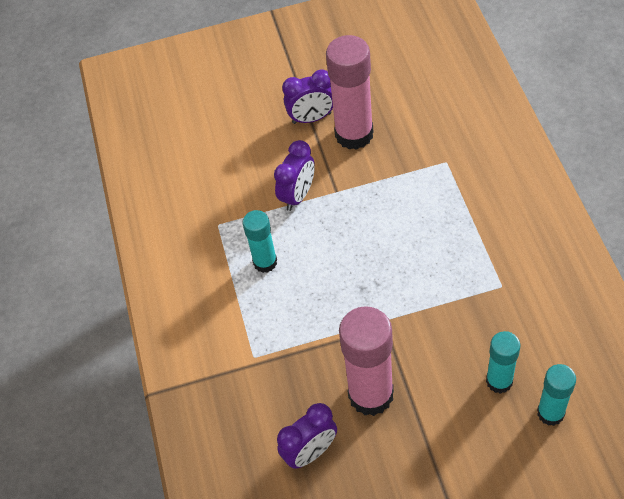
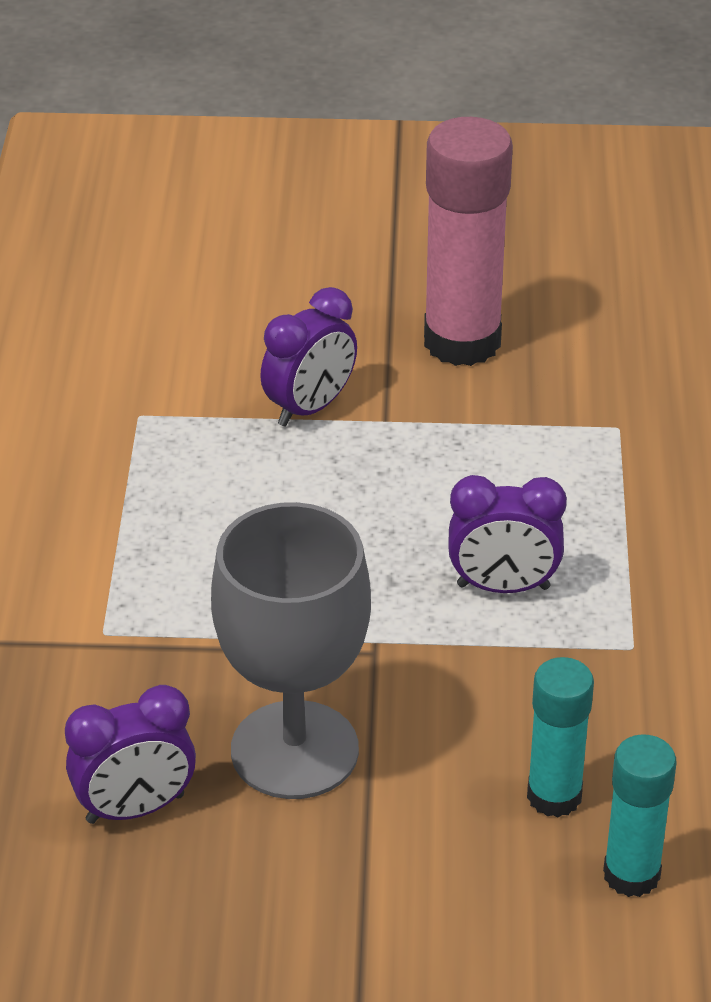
camera: 10 degrees right, 15 degrees down
turquoise glue stick [243,210,277,273] -> none
purple clock [282,69,333,124] -> purple clock moved to [448,475,567,593]
pink glue stick [339,306,394,416] -> grey goblet [211,502,371,799]

